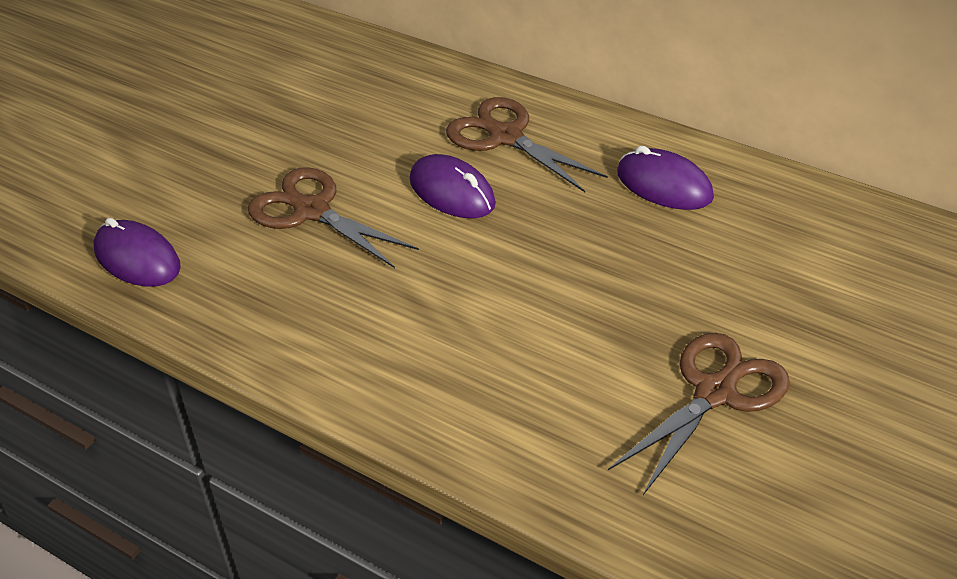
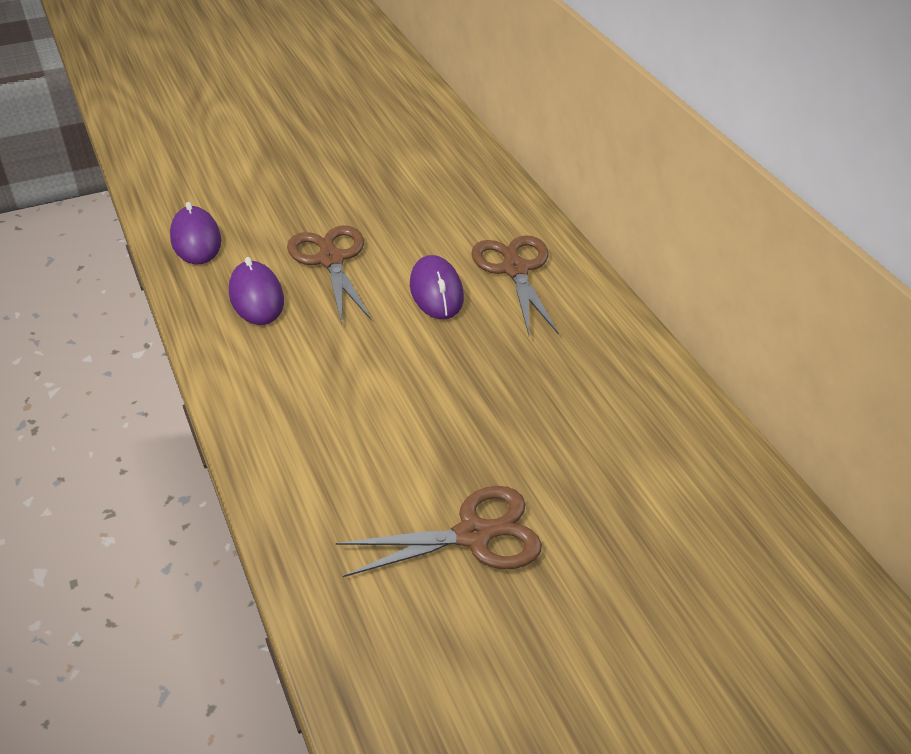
camera: 30 degrees right, 0 degrees up
purple mouse [617,146,714,210] -> purple mouse moved to [229,257,284,325]

